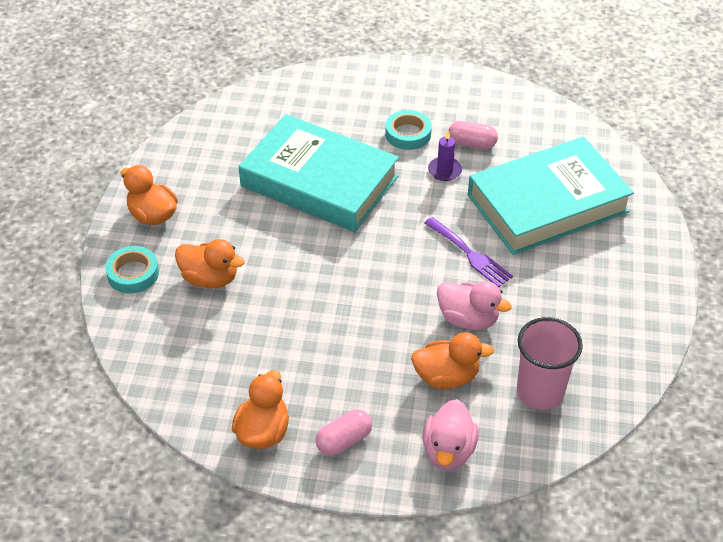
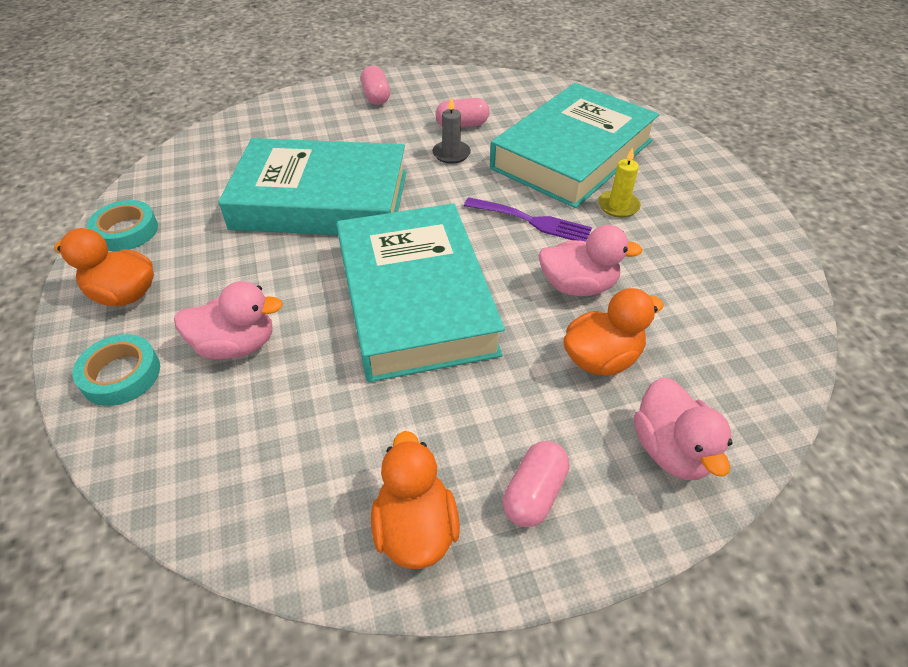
camera: 25 degrees left, 0 degrees up
orange duck [175,239,245,288] -> pink duck [174,281,283,359]
turquoise tape [385,110,432,150] -> turquoise tape moved to [87,200,158,251]
purple candle [428,131,462,181] -> grey candle [432,97,471,164]
pink cup [517,317,583,410] -> none
none -> turquoise book [337,203,505,382]
none -> pink capsule [361,66,390,105]
none -> yellow candle [598,147,641,218]

